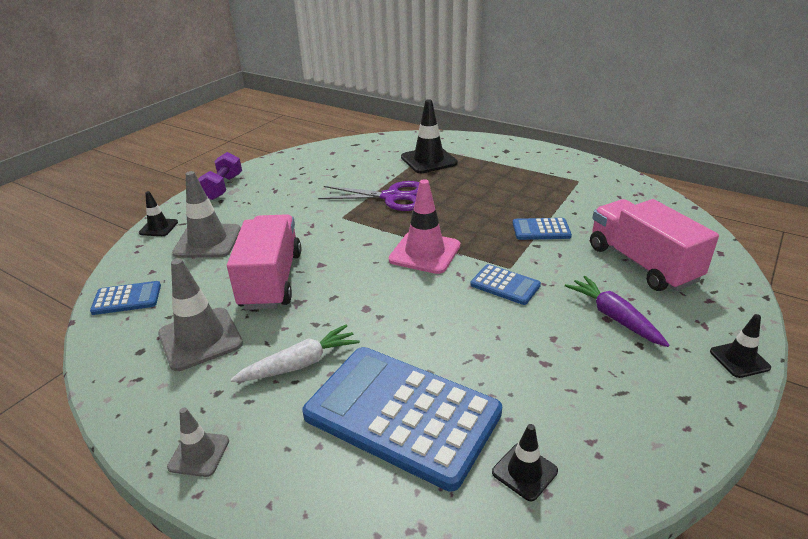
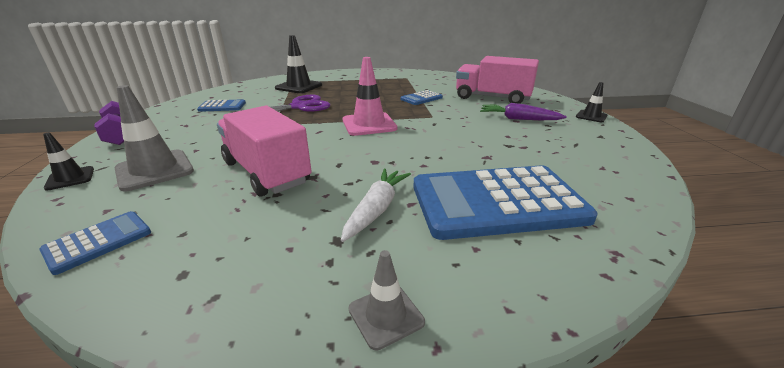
camera: 40 degrees left, 5 degrees down
grey traffic cone [158,258,243,371] -> none
blue calculator [470,264,541,305] -> blue calculator moved to [197,99,246,112]
black traffic cone [492,424,558,501] -> none

